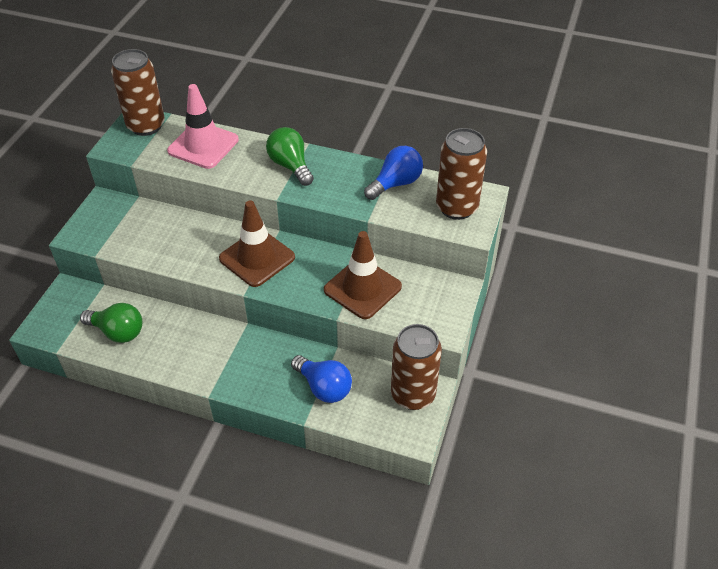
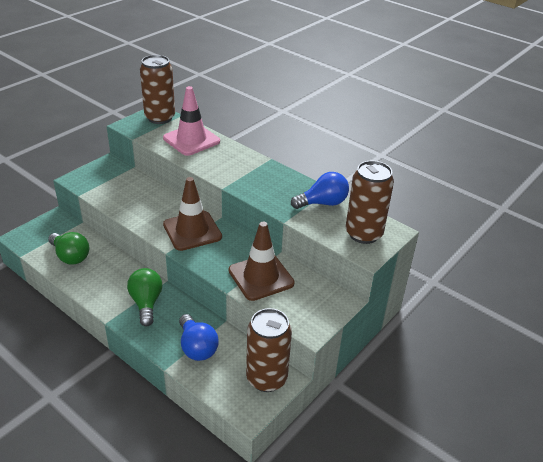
camera: 20 degrees right, 10 degrees down
green light bulb [266,127,314,186] -> green light bulb moved to [127,268,162,326]

